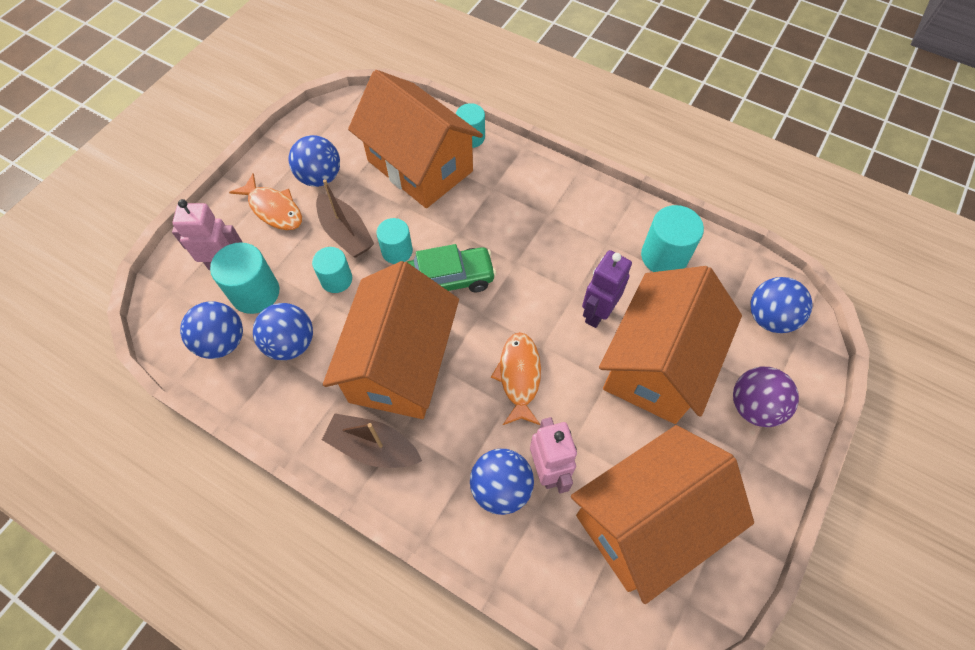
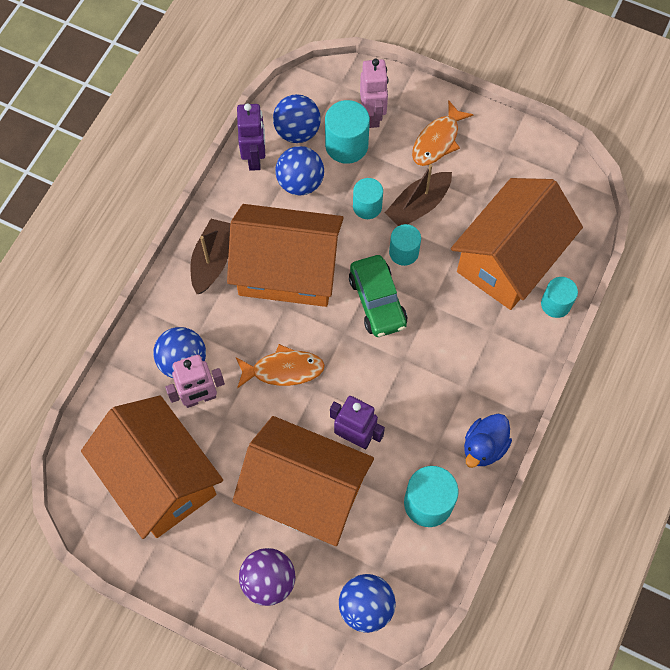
camera: 85 degrees right, 5 degrees up
blue ball [288,135,340,187] -> none
none -> purple robot [237,103,265,171]
none -> blue duck [464,414,512,468]

